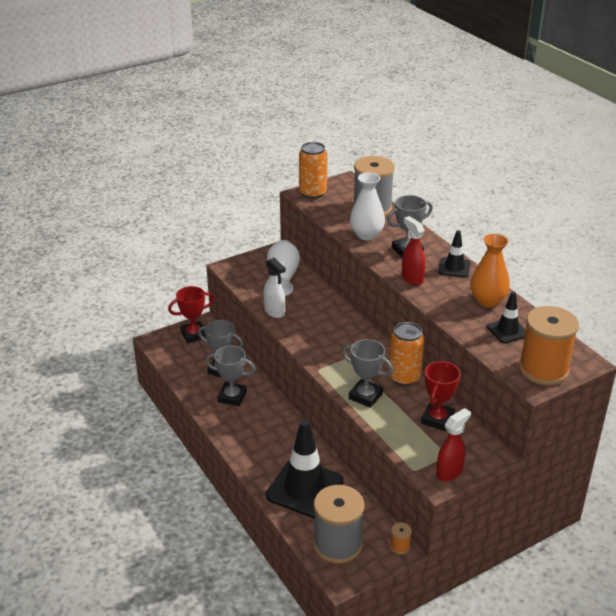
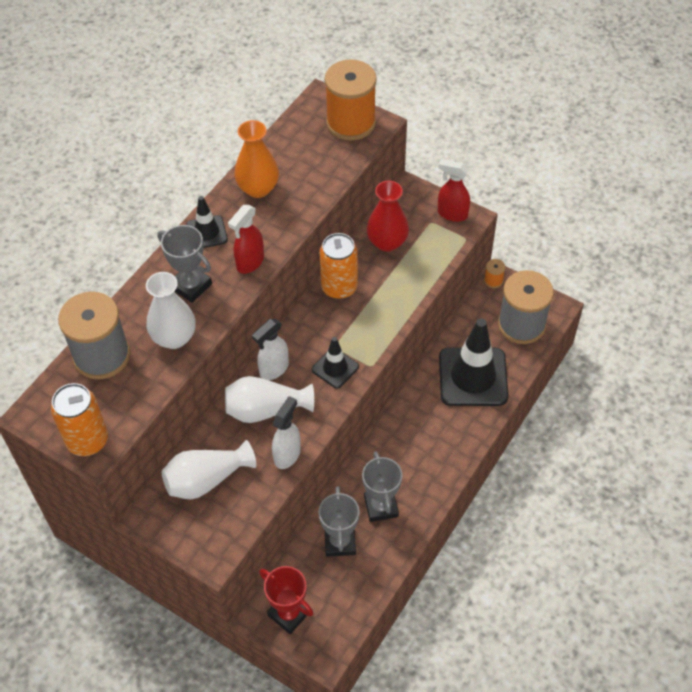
camera: 115 degrees left, 20 degrees up
grey trophy [342,339,393,408] -> none
red trophy [421,361,461,431] -> red vase [367,181,409,252]
black traffic cone [487,291,526,343] -> black traffic cone moved to [312,337,359,389]
none -> white vase [225,376,314,423]
none -> white spray bottle [252,319,289,380]

